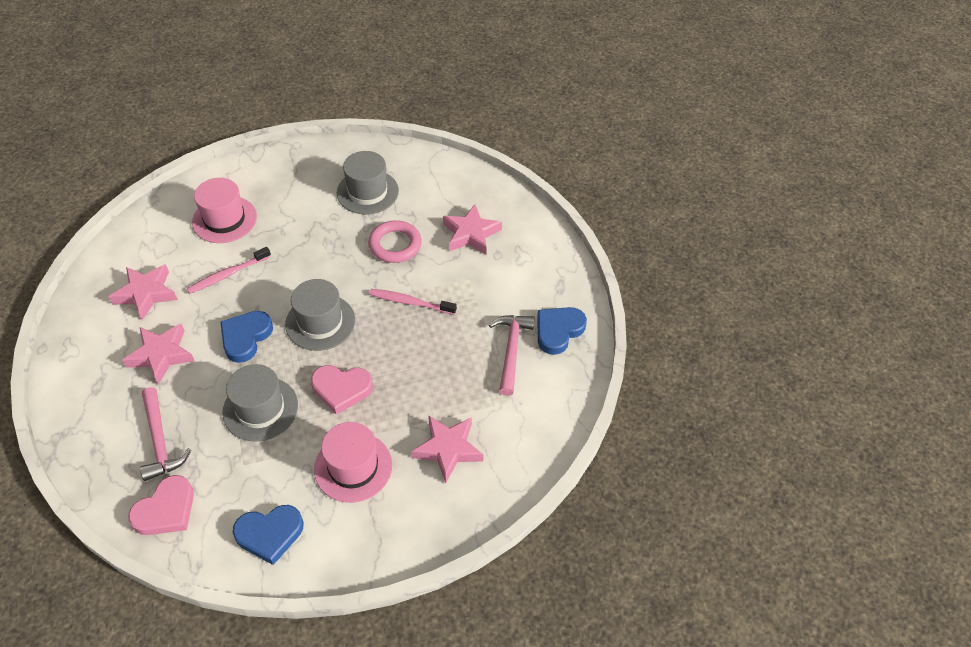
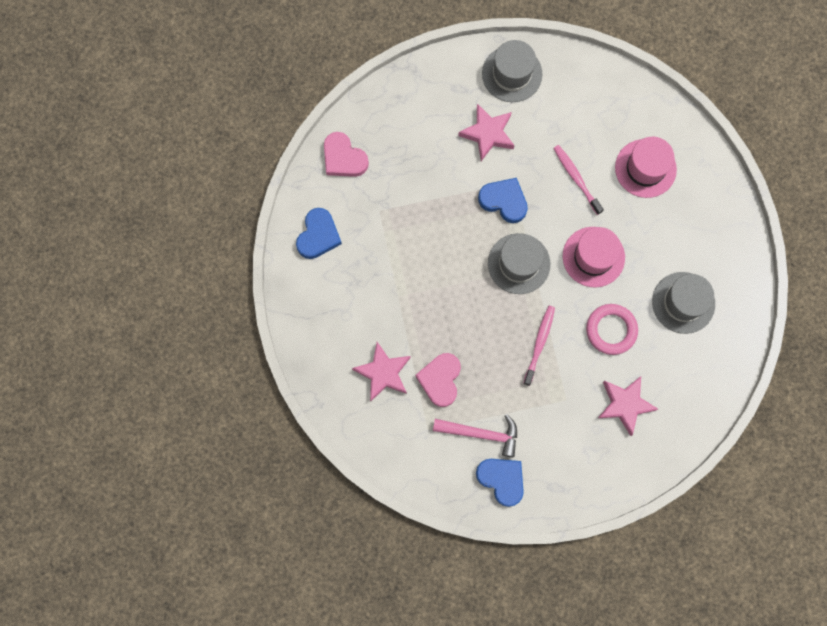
camera: 95 degrees right, 25 degrees up
pink star [109,264,178,320] -> none
pink hammer [140,387,191,481] -> none
grey hat [222,364,298,442] -> grey hat moved to [482,40,542,102]
blue heart [233,505,304,565] -> blue heart turned 150 degrees counterclockwise [296,208,342,259]
pink heart [311,365,373,415] -> pink heart moved to [415,353,461,407]
pink hat [314,422,392,503] -> pink hat moved to [563,227,625,287]

